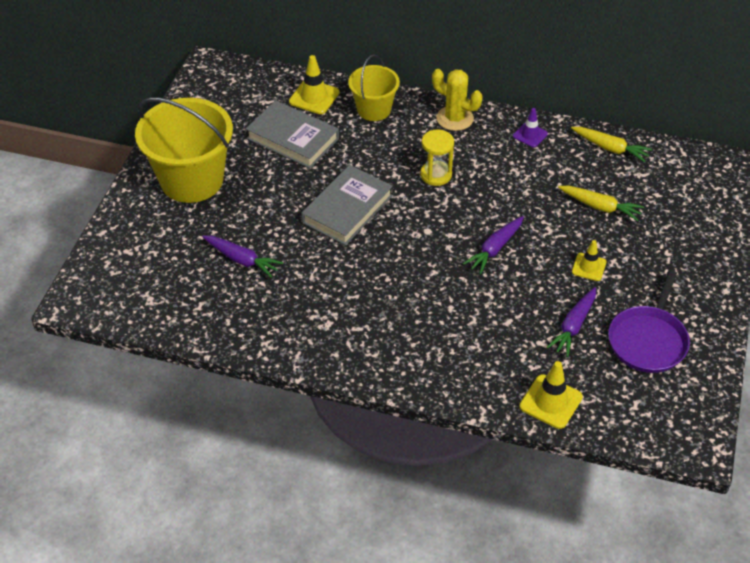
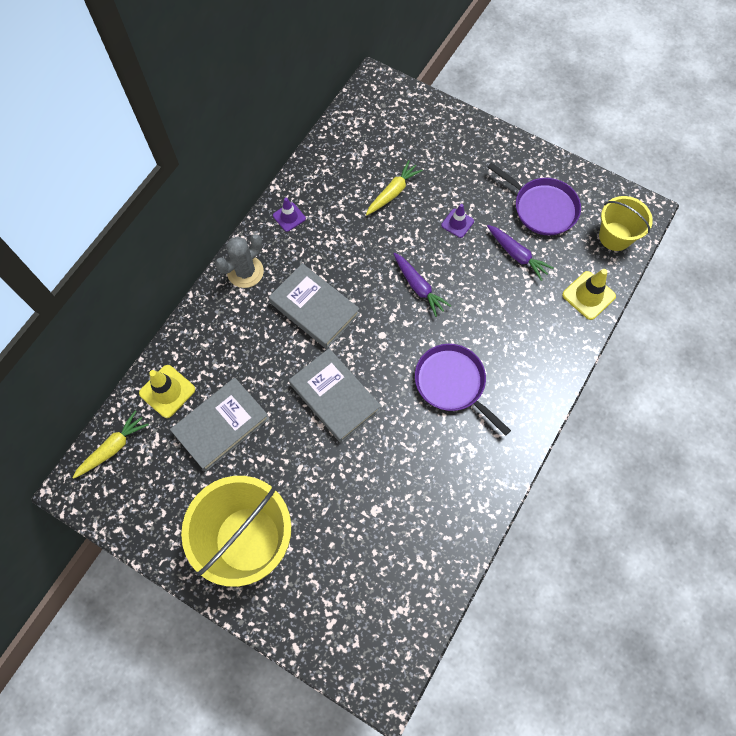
camera: 75 degrees left, 20 degrees up
purple carrot [202,235,283,278] -> none
yellow bucket [348,55,400,121] -> yellow bucket moved to [599,196,653,251]
yellow hourglass [420,130,454,186] -> grey book [269,263,360,349]
yellow cactus [432,69,483,131] -> grey cactus [215,234,264,288]
yellow carrot [571,127,652,162] -> yellow carrot moved to [72,411,149,479]
yellow traffic cone [572,240,606,281] -> purple traffic cone [441,204,474,238]
none -> purple pan [415,344,511,436]

